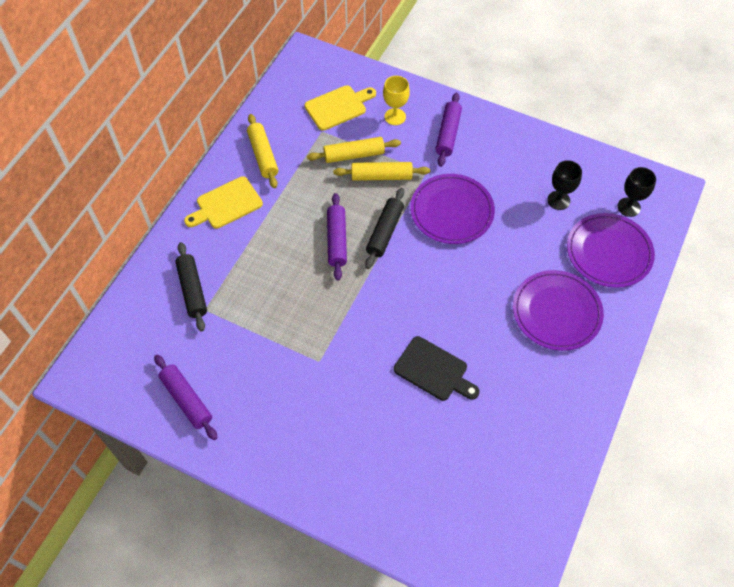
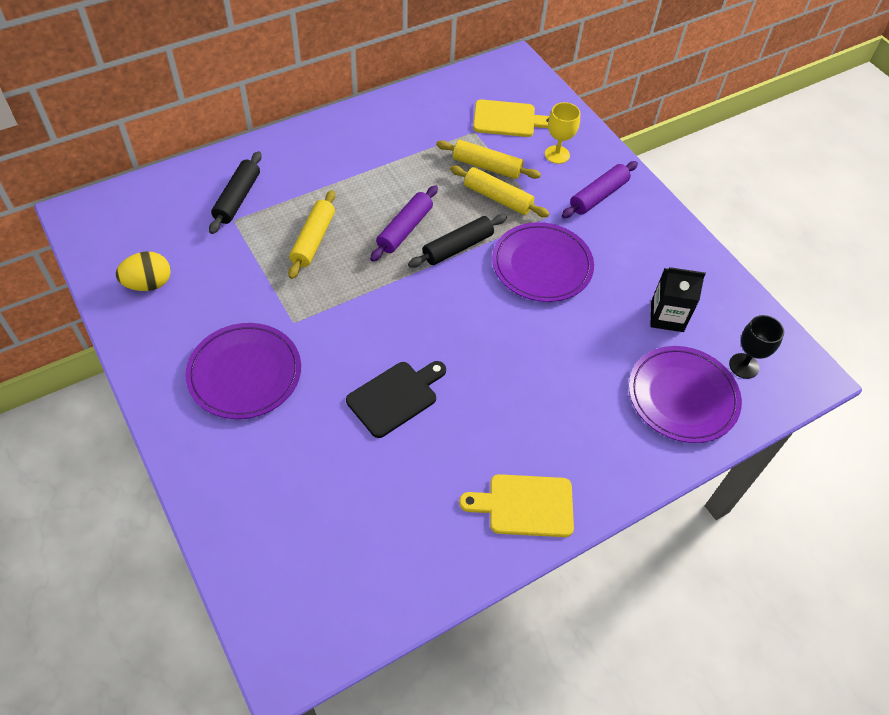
camera: 30 degrees right, 5 degrees down
purple rolling pin [154,355,217,440] -> yellow egg [116,251,171,291]
yellow cutting board [184,176,263,229] -> yellow cutting board moved to [459,474,574,537]
yellow rolling pin [247,114,278,188] -> yellow rolling pin moved to [288,190,335,279]
black cutting board [394,336,480,401] -> black cutting board turned 105 degrees counterclockwise [346,361,446,438]
purple plate [513,270,604,351] -> purple plate moved to [185,323,301,419]
black goblet [547,160,582,210] -> black carton [650,267,706,332]

